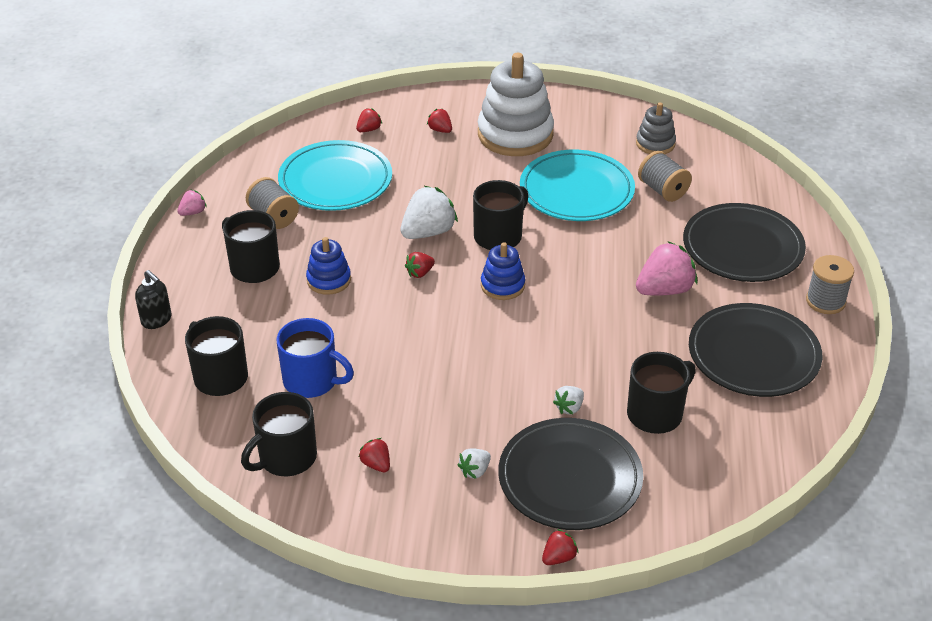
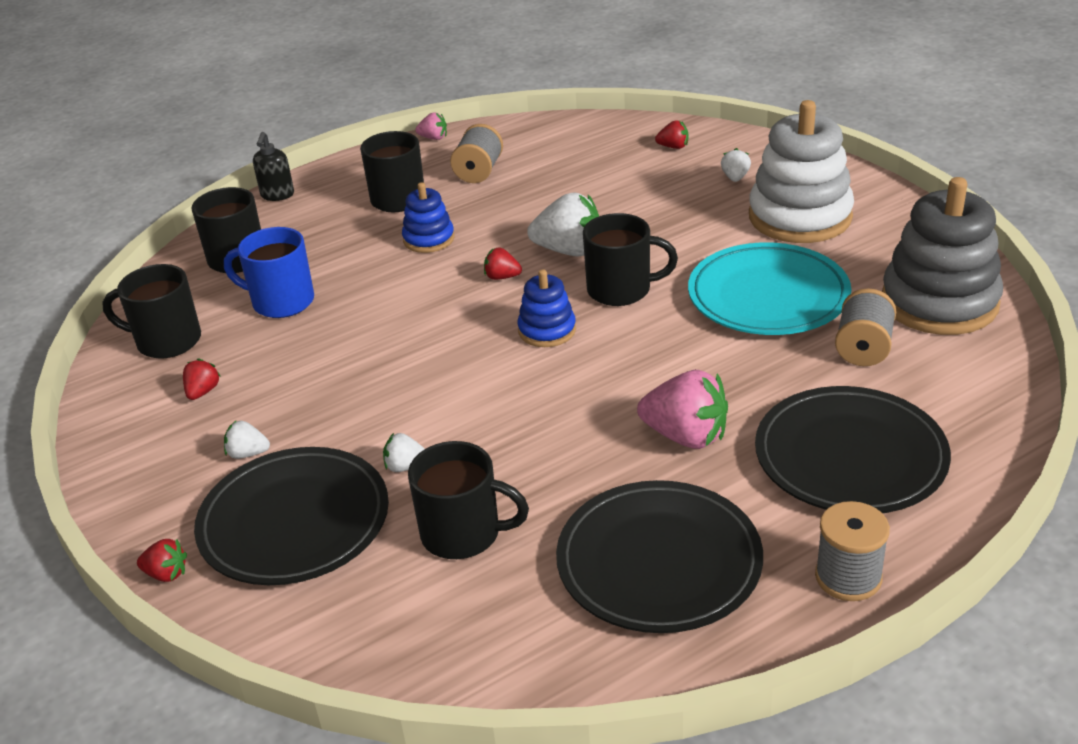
camera: 55 degrees right, 5 degrees down
blue mug [276,318,354,398] -> blue mug turned 120 degrees clockwise [224,227,314,318]
turquoise plate [278,140,392,211] -> none
red strawberry [427,109,452,133] -> white strawberry [721,148,751,182]
grey stacking toy [636,103,676,154] -> grey stacking toy [882,177,1003,335], size x1.95

